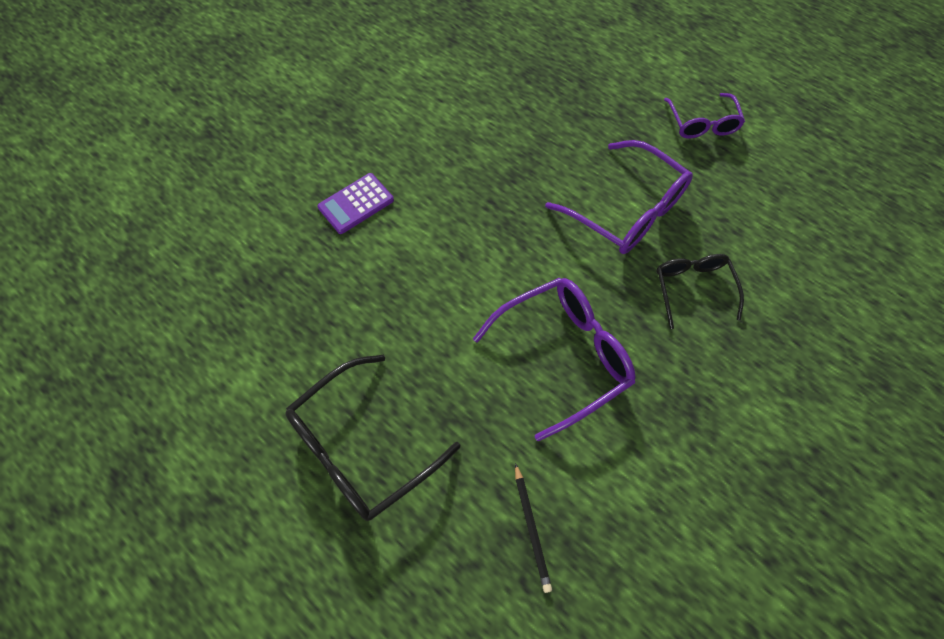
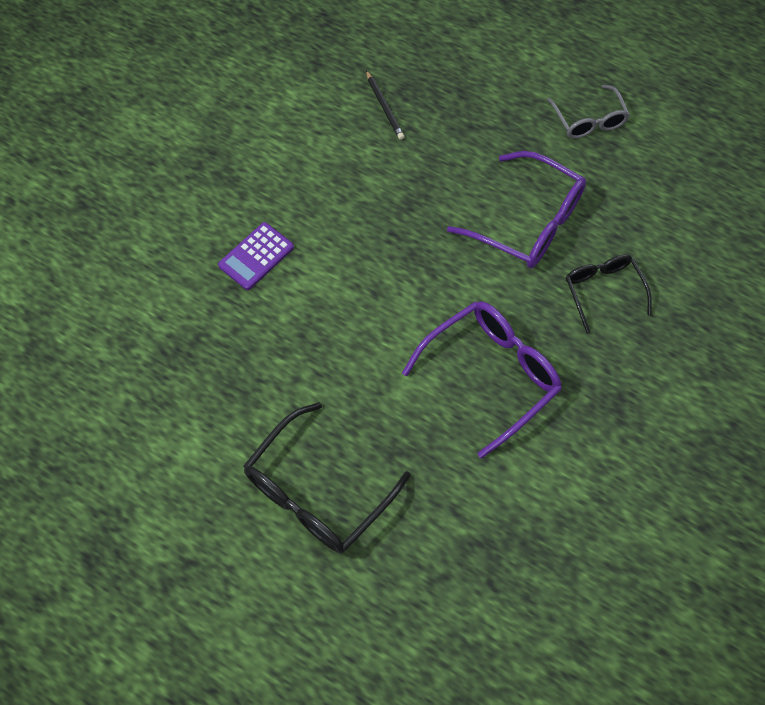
camera: 10 degrees left, 0 degrees up
black pencil [515,463,552,593] -> black pencil moved to [366,70,404,140]
purple glasses [664,93,745,138] -> grey glasses [547,85,630,139]

